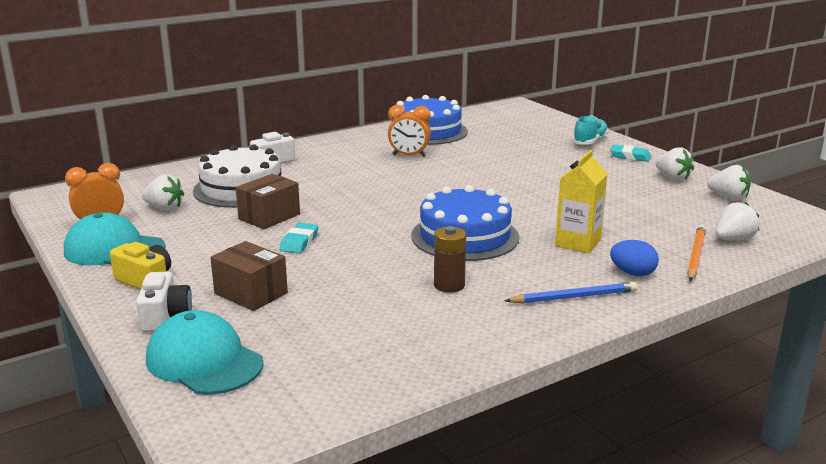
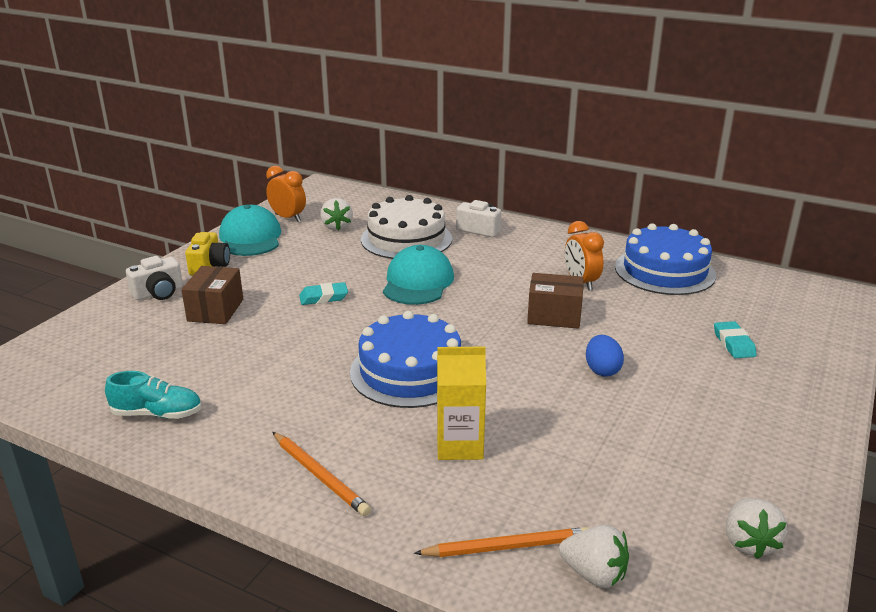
camera: 60 degrees right, 5 degrees up
turquoise cap [146,310,264,395] -> turquoise cap moved to [383,245,454,305]
brown box [236,174,300,229] -> brown box moved to [527,273,584,329]
brown battery [434,226,466,293] -> none
blue pencil [505,282,638,304] -> orange pencil [273,432,371,516]
turquoise shoe [572,115,609,145] -> turquoise shoe moved to [105,371,202,419]
turquoise eraser [610,145,652,162] -> turquoise eraser moved to [714,321,757,358]
blue egg [610,240,659,276] -> blue egg moved to [586,335,624,377]
white strawberry [655,147,694,181] -> none

